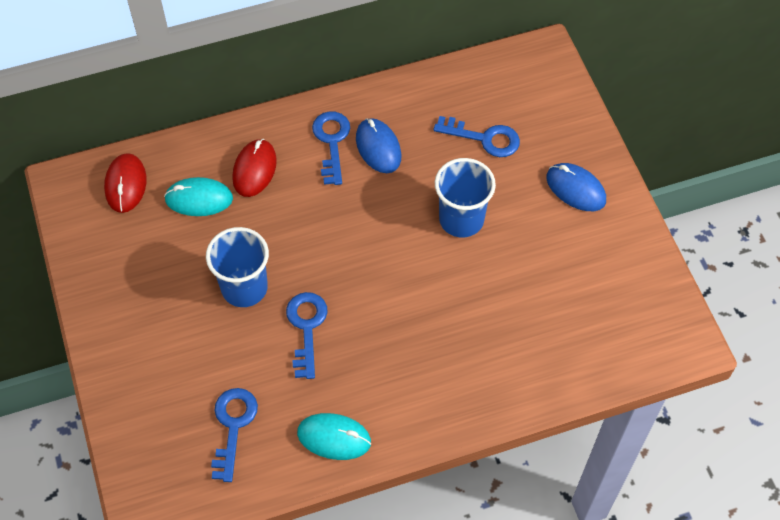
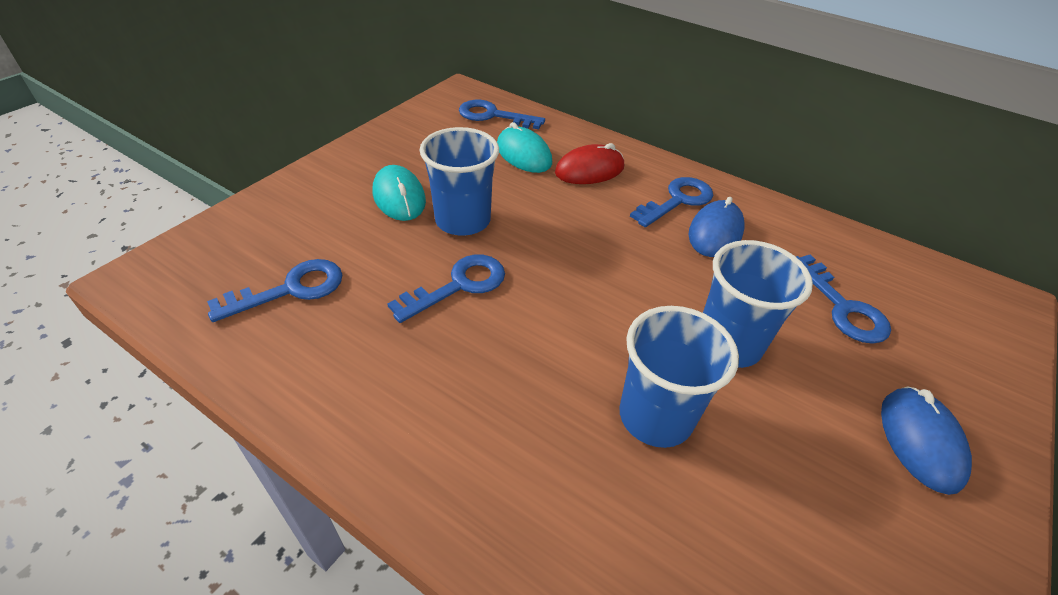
camera: 50 degrees right, 15 degrees down
red mouse [104,153,147,213] -> blue key [459,100,545,129]
turquoise mouse [297,413,371,460] -> turquoise mouse moved to [373,165,426,221]
none -> blue cup [619,306,739,448]

